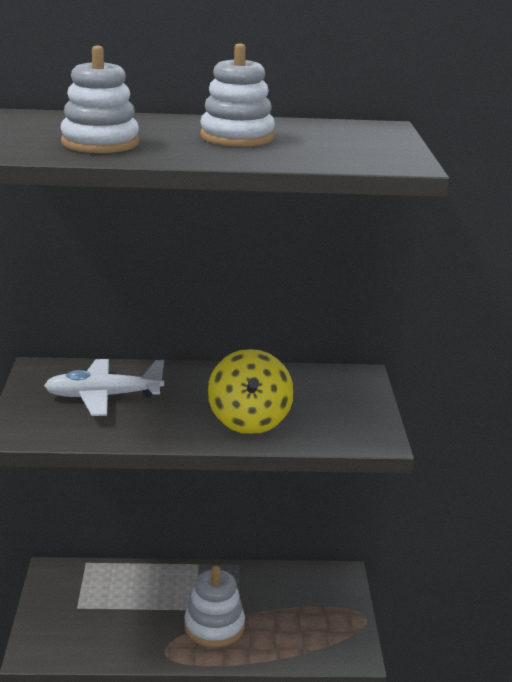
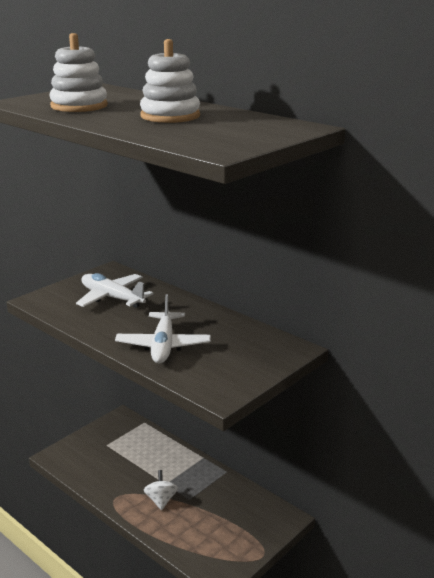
camera: 45 degrees right, 0 degrees up
white stacking toy [184,566,245,647] -> white spinning top [144,470,178,510]
yellow spinning top [208,349,294,434] -> white plane [115,294,211,363]

